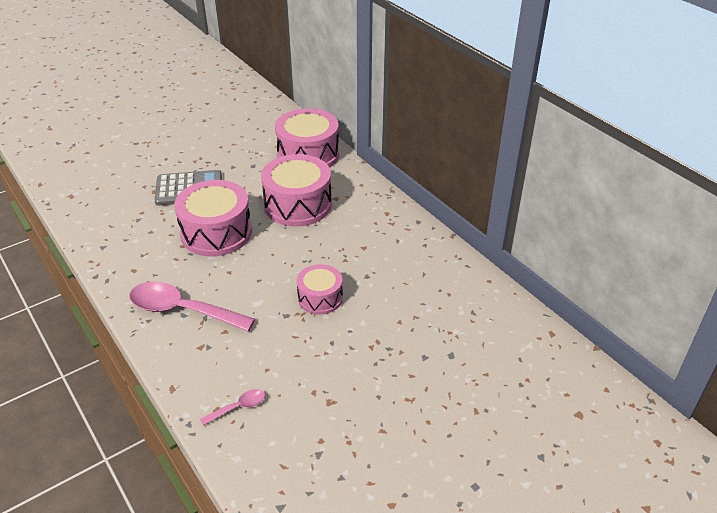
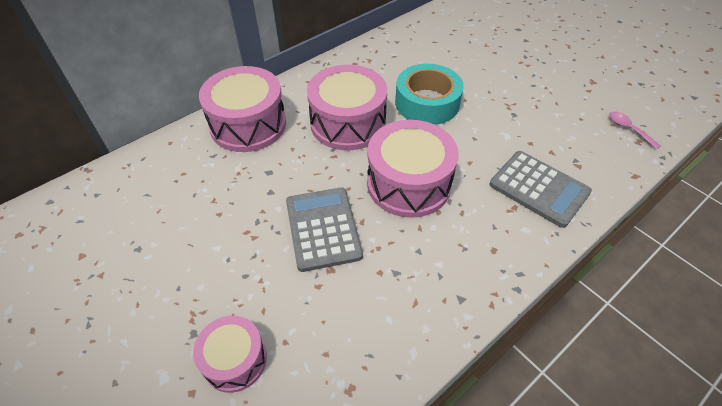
camera: 95 degrees left, 10 degrees up
pink spoon [129,282,255,331] -> grey calculator [490,151,592,228]
pink drum [297,264,343,315] -> pink drum moved to [193,316,267,393]
none -> turquoise tape [395,64,464,125]

